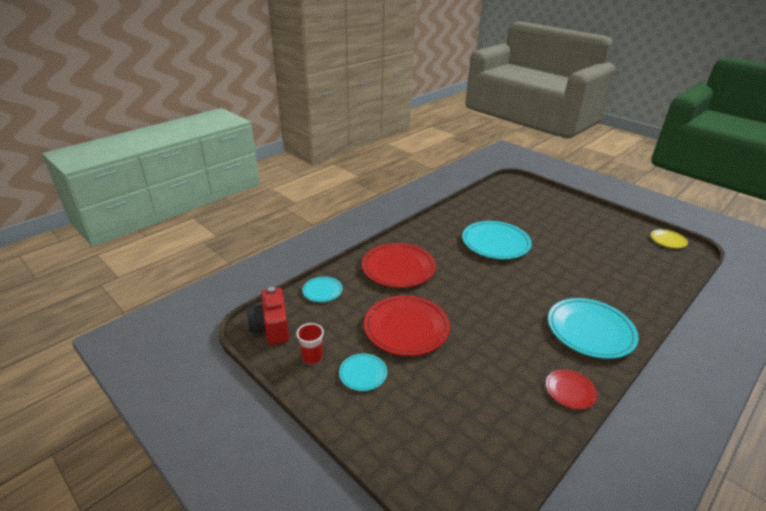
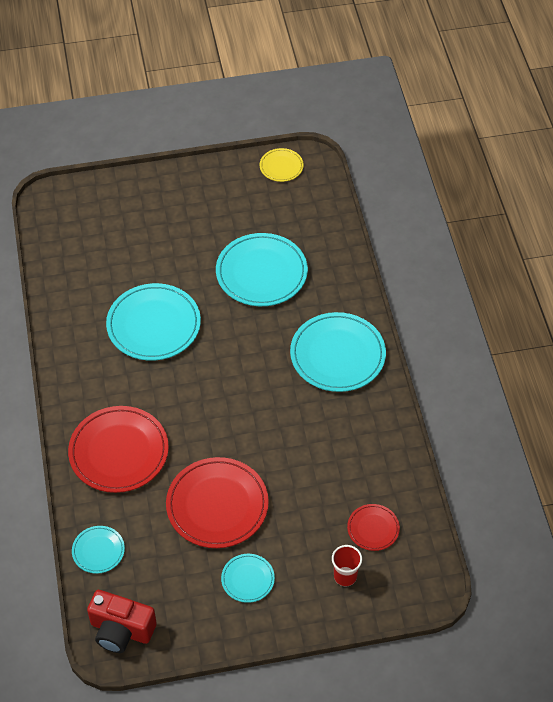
camera: 55 degrees left, 20 degrees up
red cup [296,323,324,364] -> red cup moved to [332,545,362,586]
red plate [546,369,598,409] -> red plate moved to [347,504,400,551]
none -> turquoise plate [216,233,308,306]

